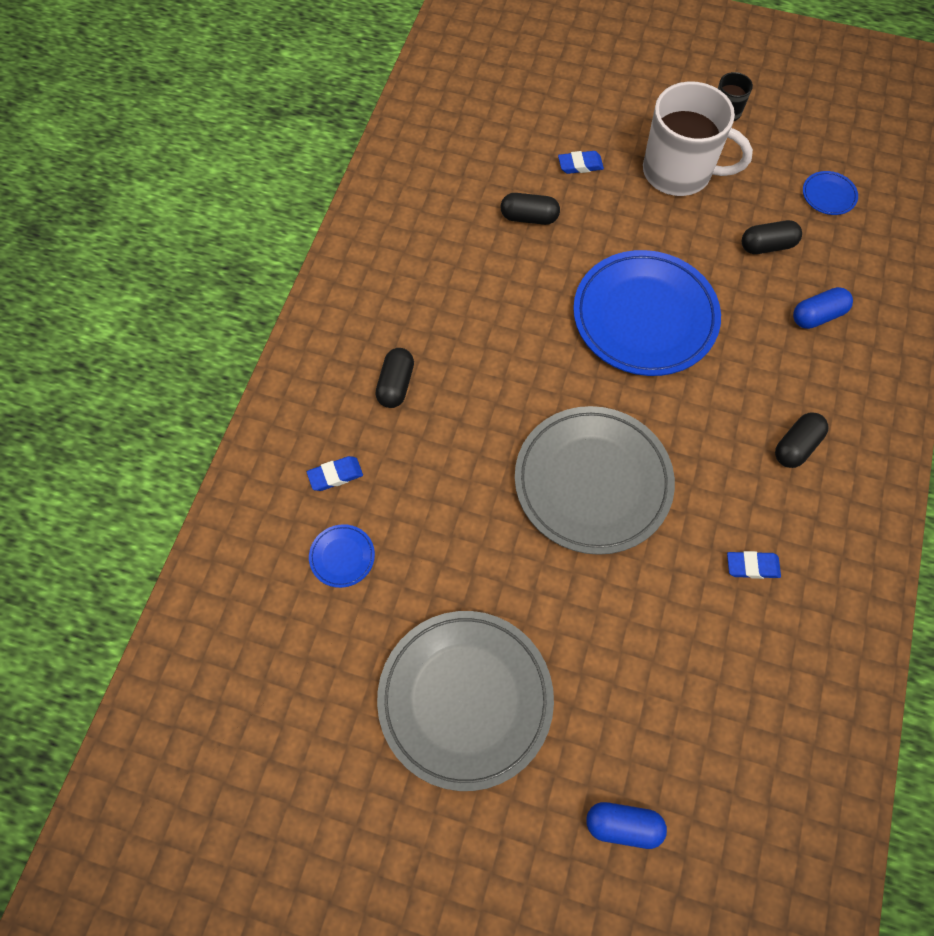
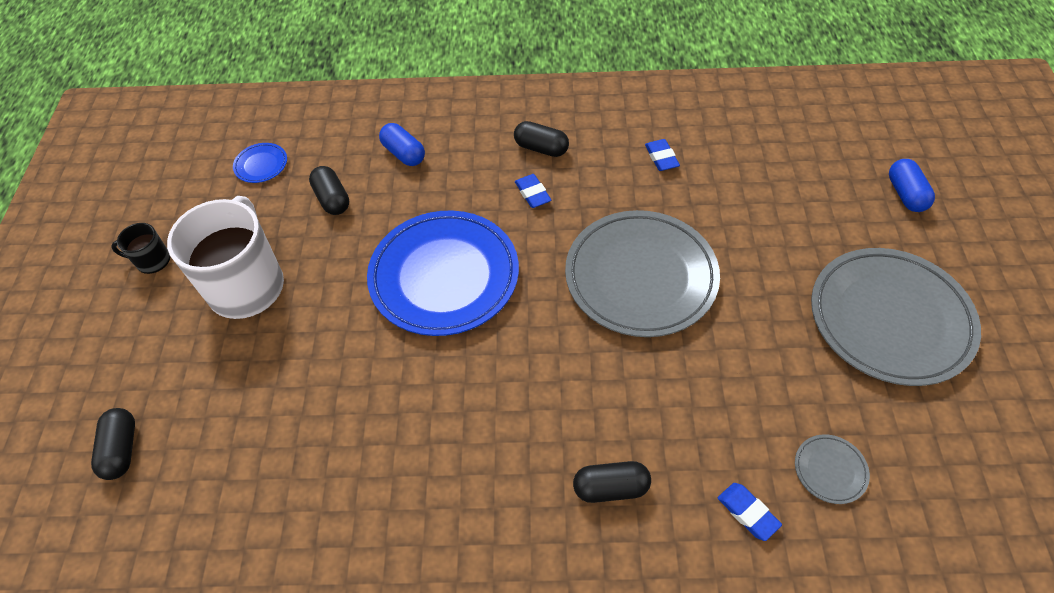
camera: 105 degrees left, 10 degrees down
blue plate [309,524,375,588] -> grey plate [795,434,870,504]
black capsule [501,193,560,225] -> black capsule moved to [91,408,135,480]
blue eraser [558,151,604,174] -> blue eraser moved to [515,174,551,208]

